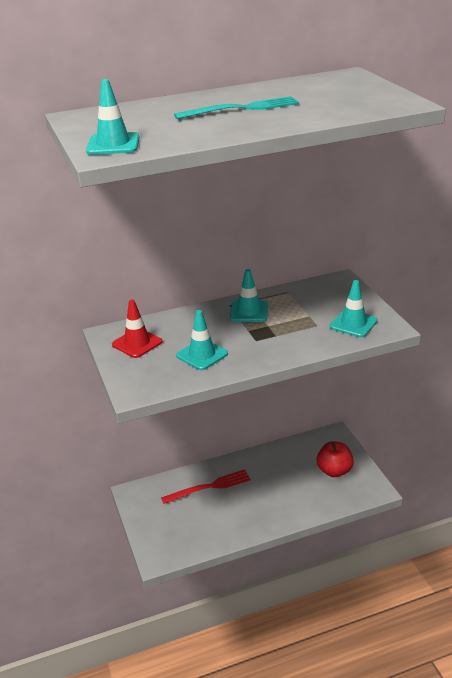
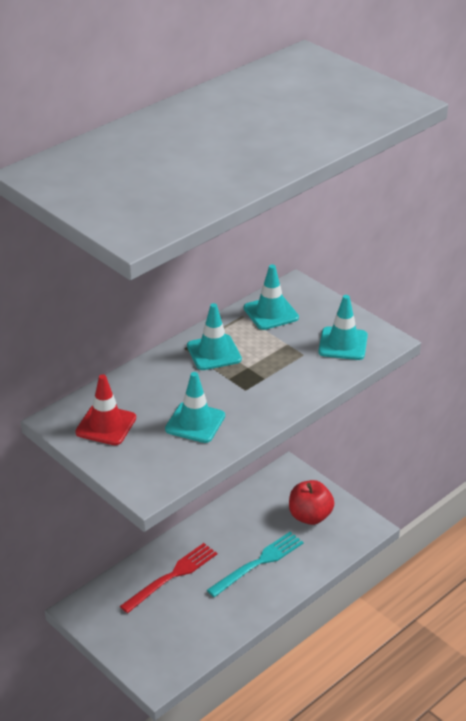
camera: 25 degrees left, 5 degrees up
turquoise traffic cone [86,79,140,155] -> turquoise traffic cone moved to [244,264,299,330]
turquoise fork [174,96,299,119] -> turquoise fork moved to [207,532,304,597]

